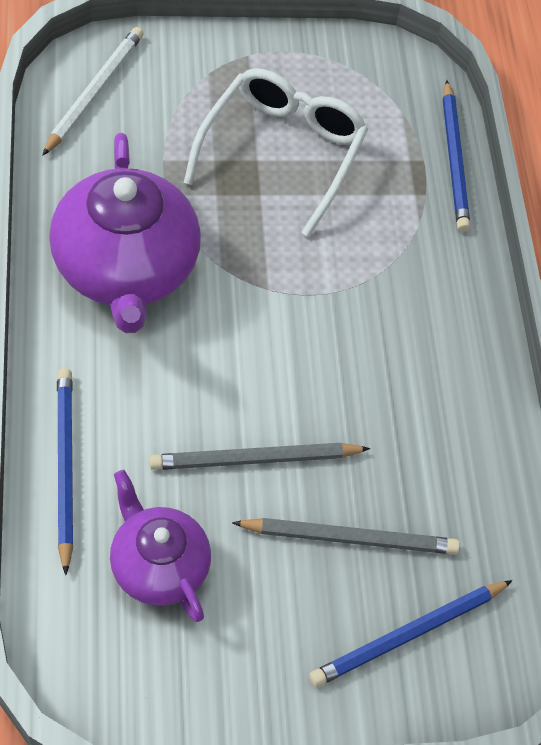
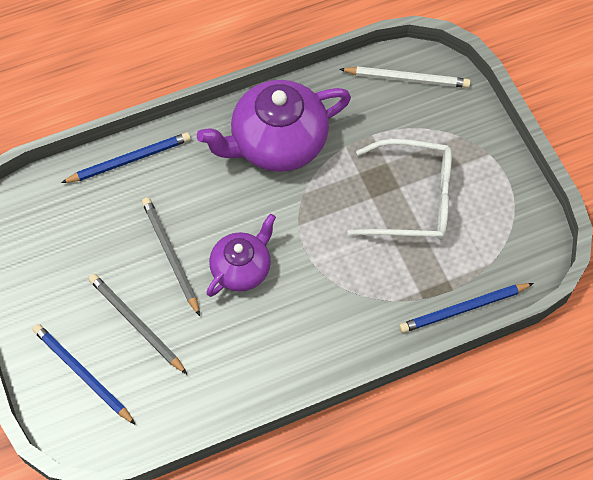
camera: 80 degrees right, 5 degrees up
purple teapot [110,470,211,622] -> purple teapot moved to [207,214,276,297]
grey pencil [232,518,460,554] -> grey pencil turned 150 degrees clockwise [89,274,187,374]

